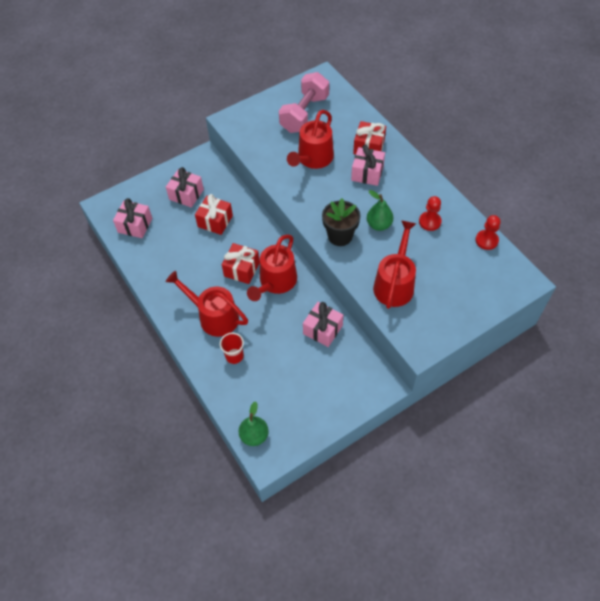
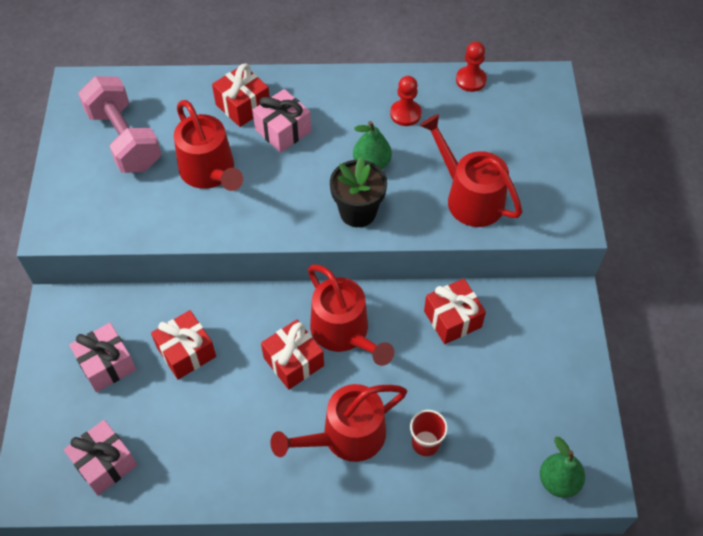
camera: 60 degrees left, 0 degrees up
pink gift [303,302,343,347] -> red gift [424,279,486,344]

